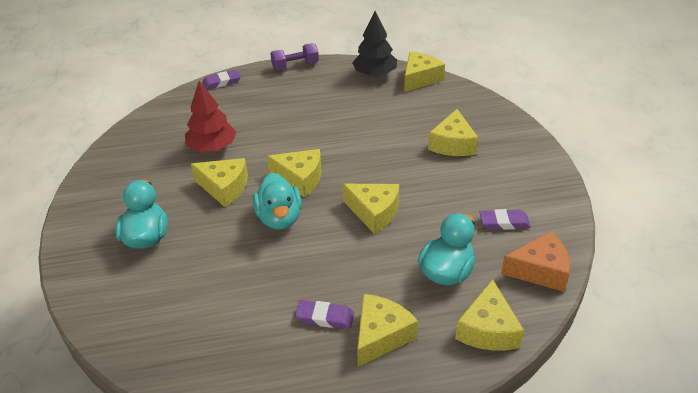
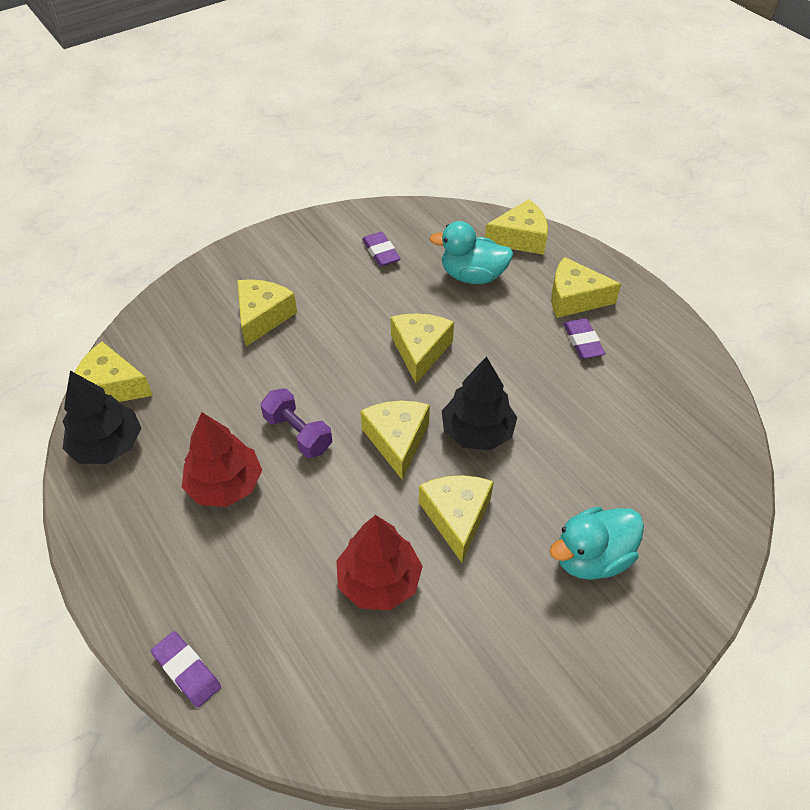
camera: 115 degrees left, 10 degrees up
turquoise duck [253,173,302,230] -> black tree [442,356,517,450]
purple dumbbell [270,43,319,70] -> purple dumbbell moved to [261,388,332,458]
yellow cheese [428,109,478,156] -> yellow cheese turned 60 degrees counterclockwise [237,279,297,346]
orange cheese [501,231,571,292] -> none
none -> red tree [182,412,262,507]

